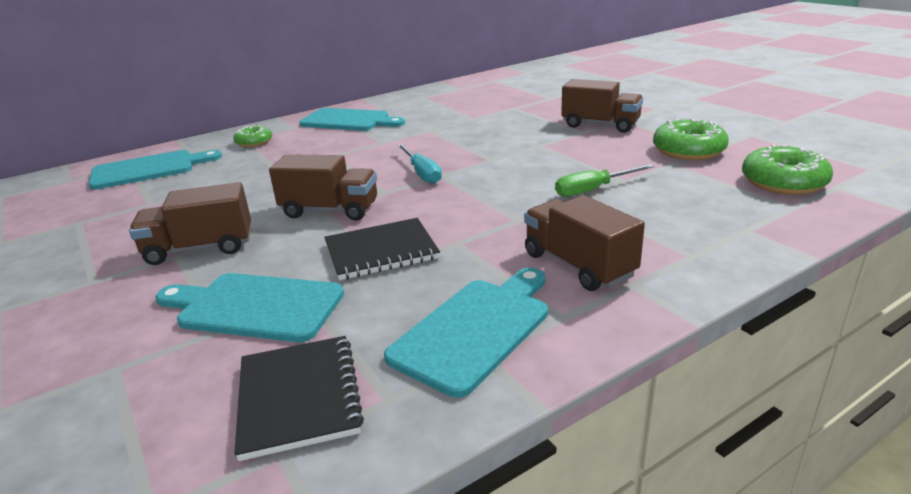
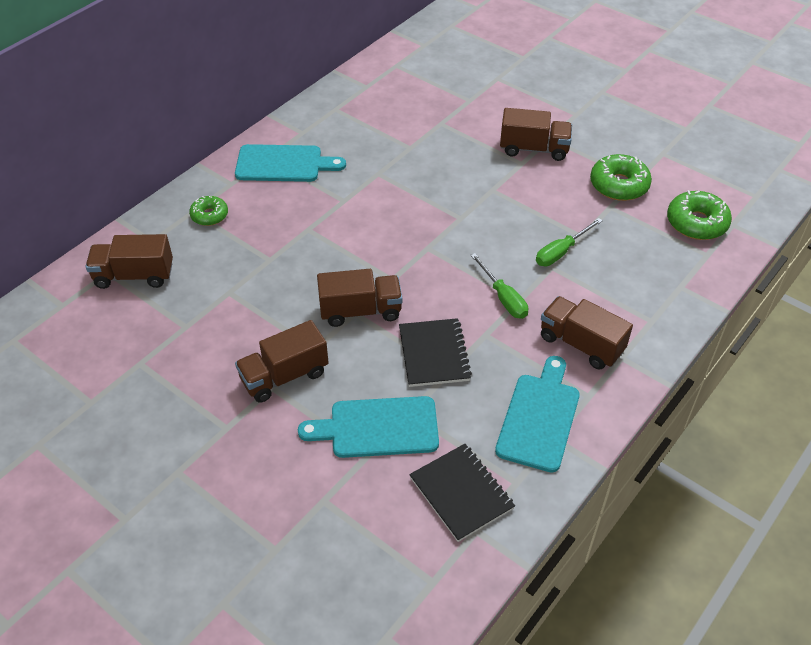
camera: 20 degrees left, 20 degrees up
turquoise cutting board [89,150,222,190] -> brown truck [85,234,173,289]
black notebook [324,218,440,280] -> black notebook turned 60 degrees counterclockwise [399,318,472,387]
turquoise screwdriver [397,144,442,184] -> none
none -> green screwdriver [470,253,528,319]

